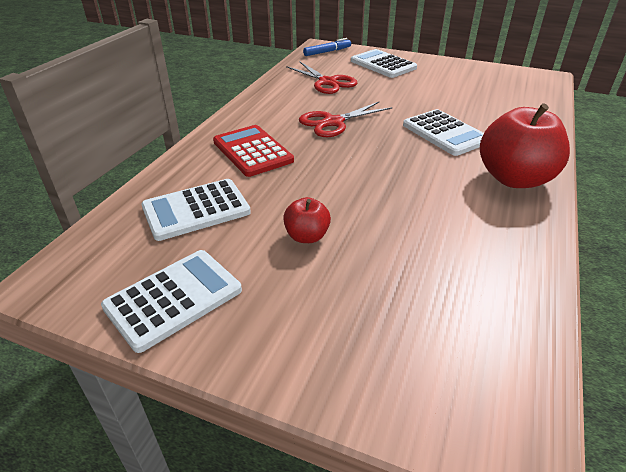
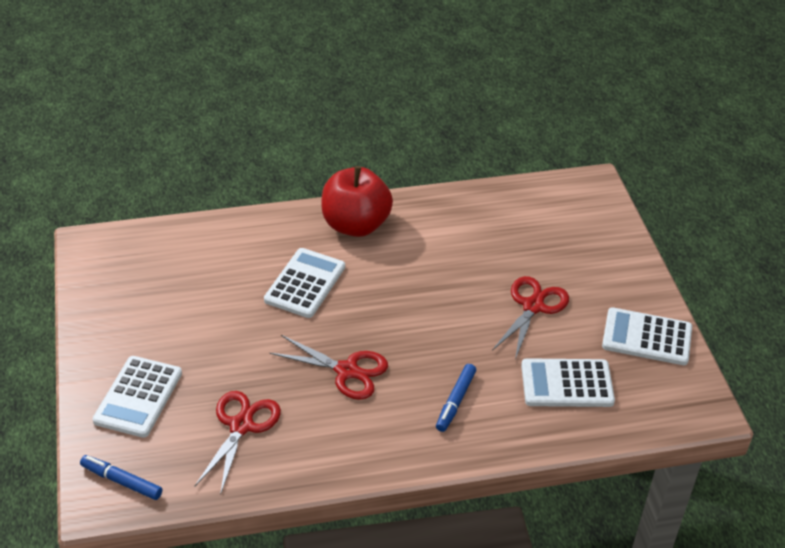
camera: 125 degrees left, 5 degrees up
white calculator [141,179,251,241] -> white calculator turned 150 degrees clockwise [521,358,615,407]
red calculator [213,125,294,177] -> blue marker [436,364,476,432]
red apple [283,197,331,243] -> red scissors [492,276,569,360]

